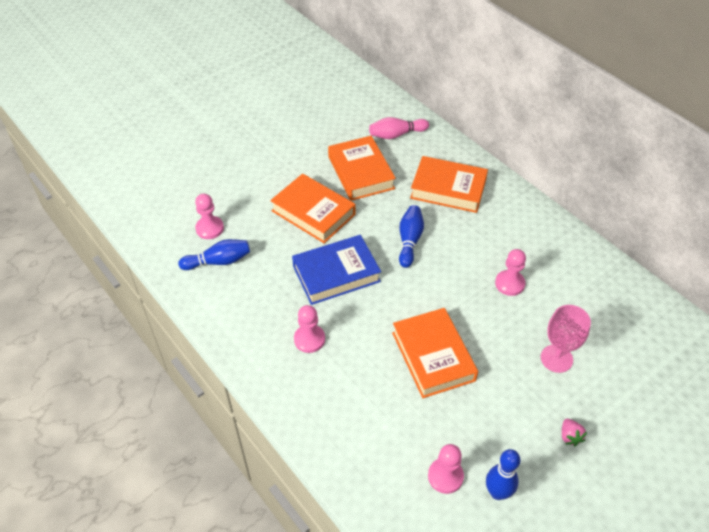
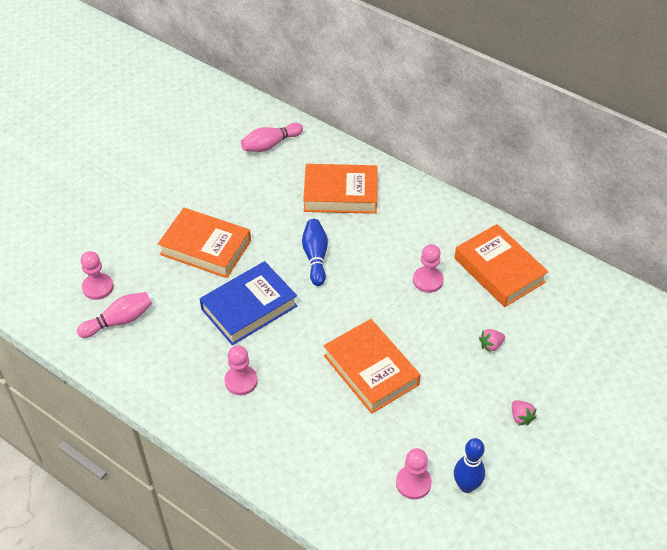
camera: 15 degrees left, 0 degrees up
blue bowling pin [178,239,250,270] -> pink bowling pin [77,292,152,338]
orange book [328,136,396,201] -> orange book moved to [455,224,548,307]
pink goblet [541,305,591,373] -> pink strawberry [479,329,505,352]

